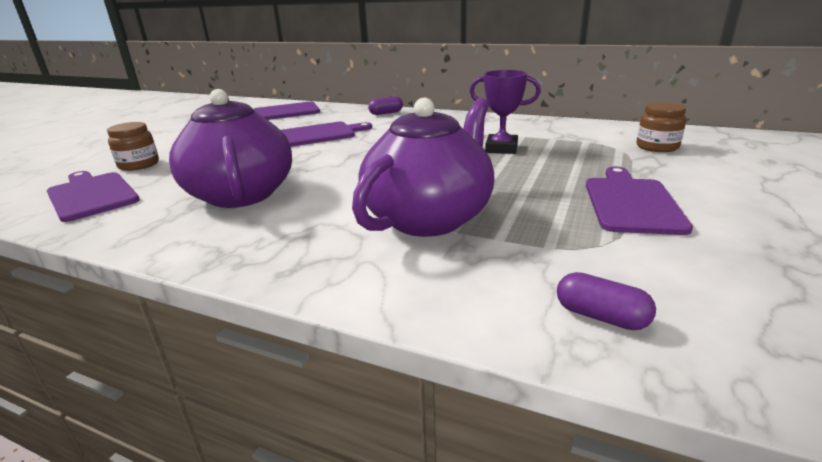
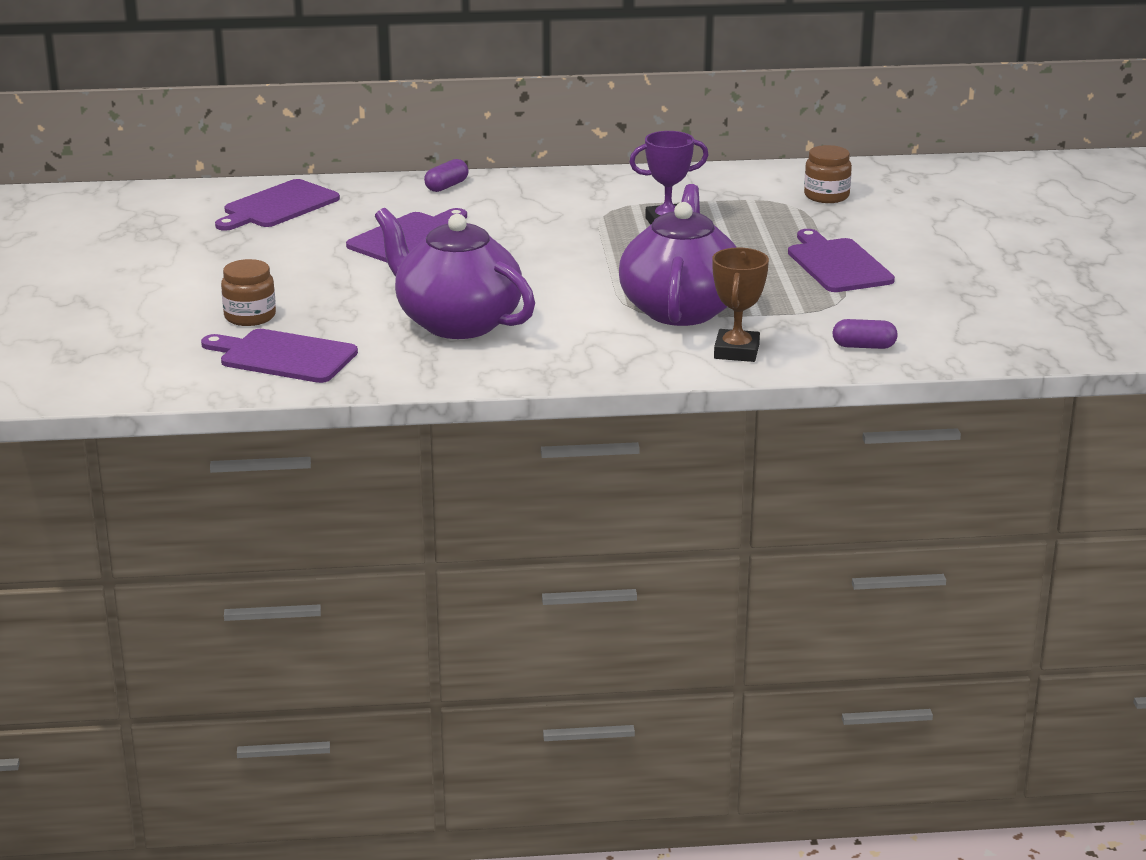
camera: 30 degrees left, 0 degrees up
none -> brown trophy [712,247,769,362]

